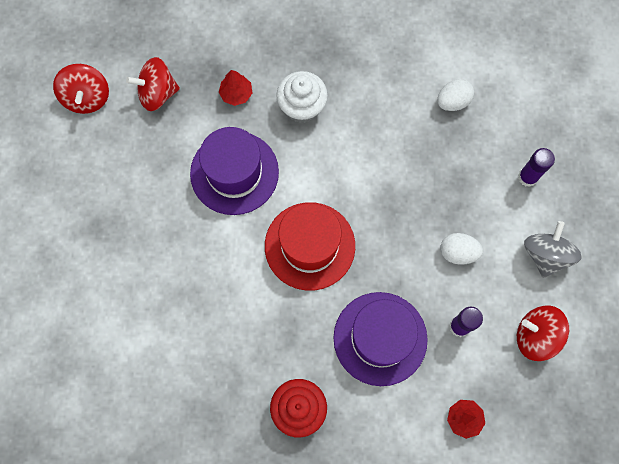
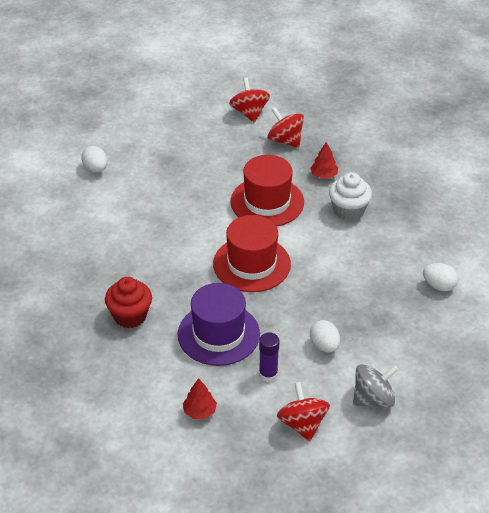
camera: 55 degrees right, 30 degrees down
red spinning top [53,64,109,114] -> red spinning top turned 120 degrees clockwise [229,78,270,123]
purple hat [190,127,279,215] -> red hat [230,155,304,227]
purple glue stick [518,148,555,187] -> none
none -> white egg [81,146,108,172]

